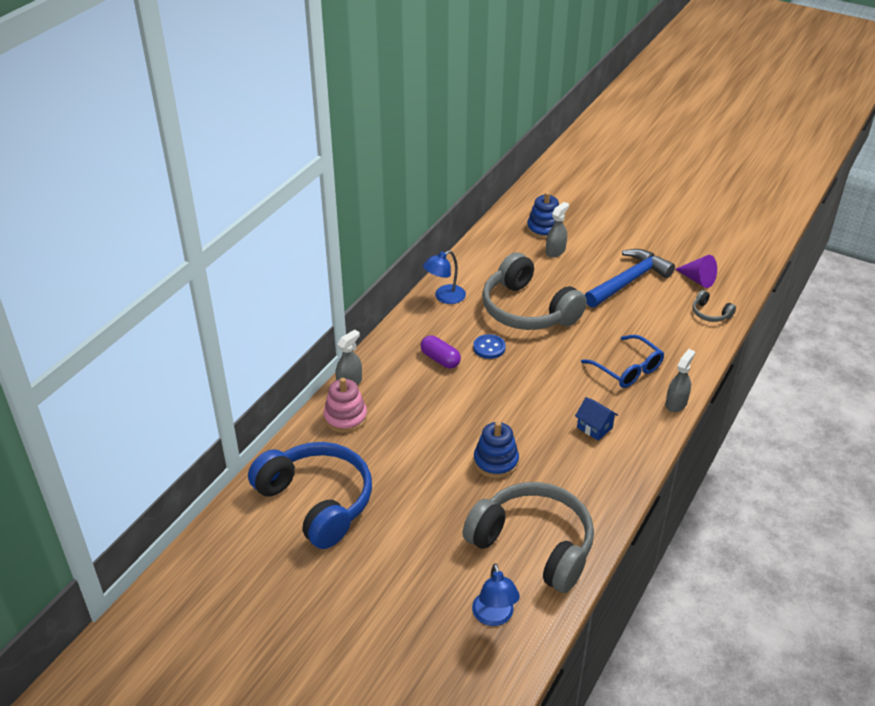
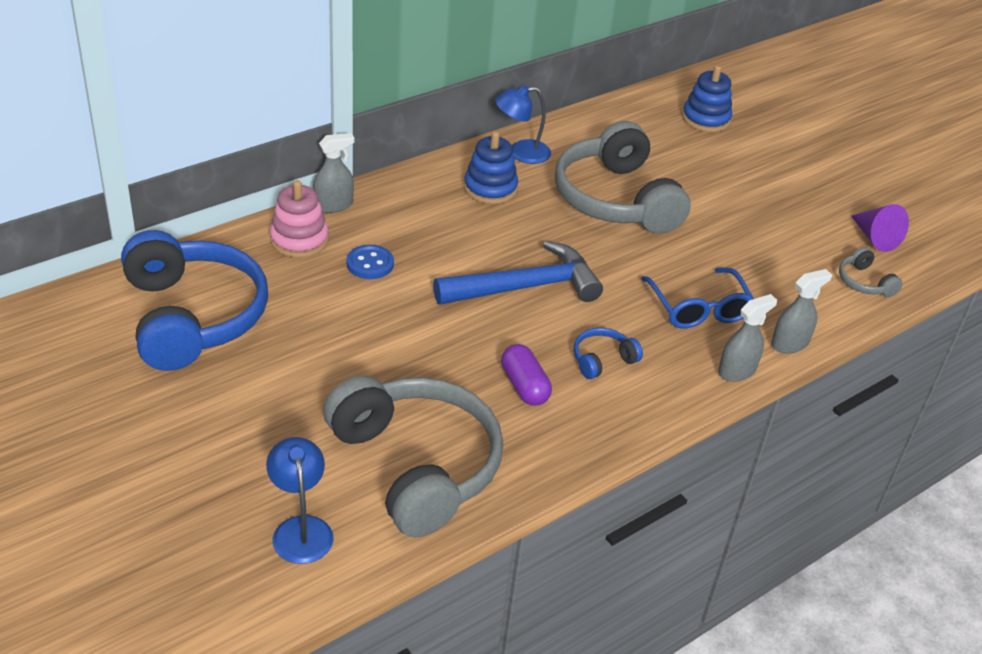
camera: 20 degrees right, 0 degrees up
purple capsule [421,335,461,369] -> purple capsule moved to [501,344,552,406]
blue lamp [472,563,520,626] -> blue lamp turned 150 degrees clockwise [266,437,333,564]
blue button [473,334,506,359] -> blue button moved to [347,245,394,279]
blue stacking toy [474,421,519,478] -> blue stacking toy moved to [464,131,518,204]
grey spray bottle [546,202,569,258] -> grey spray bottle moved to [771,269,832,353]
blue house [575,397,618,441] -> blue headphones [574,328,643,379]
blue hammer [585,249,675,308] -> blue hammer moved to [433,241,603,305]

